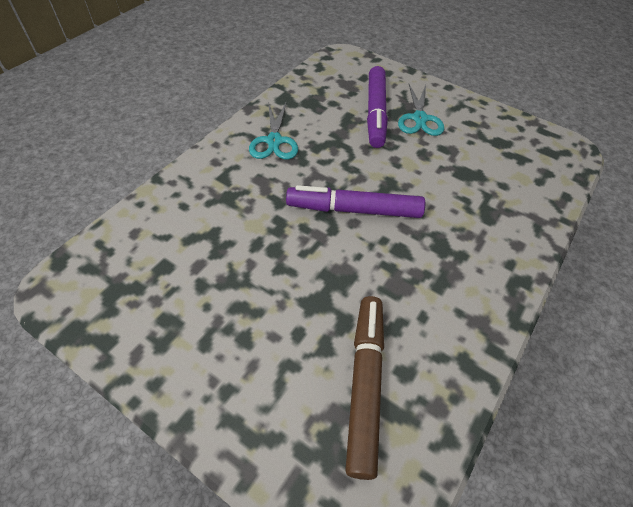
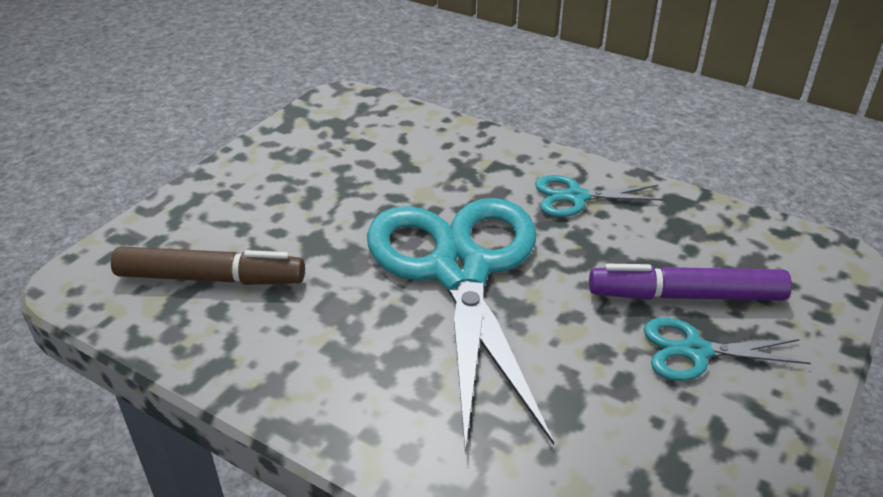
camera: 90 degrees right, 15 degrees down
purple marker [286,185,425,218] -> turquoise scissors [367,198,554,453]

